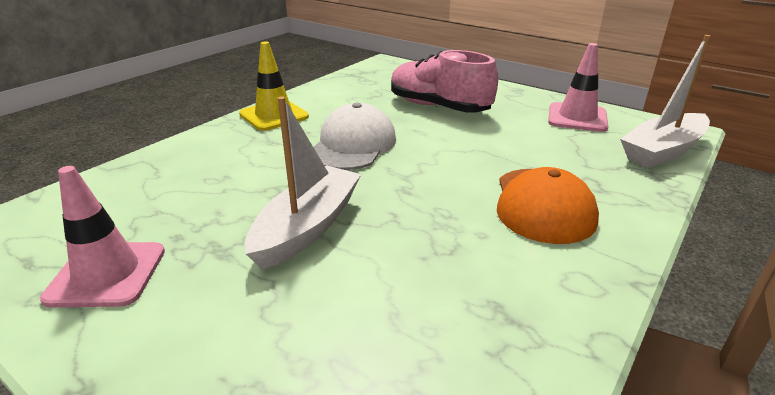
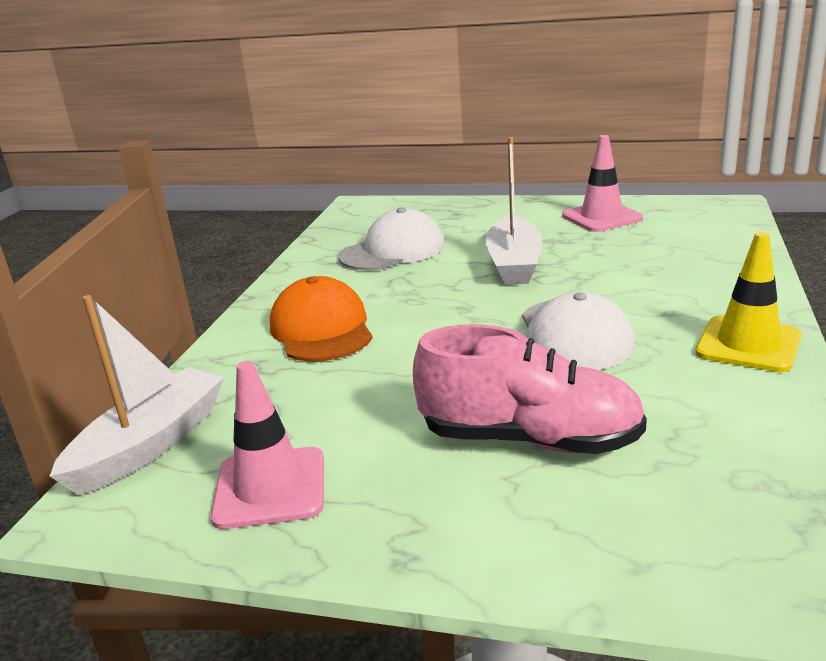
camera: 160 degrees right, 5 degrees down
none -> white cap [338,207,445,270]

